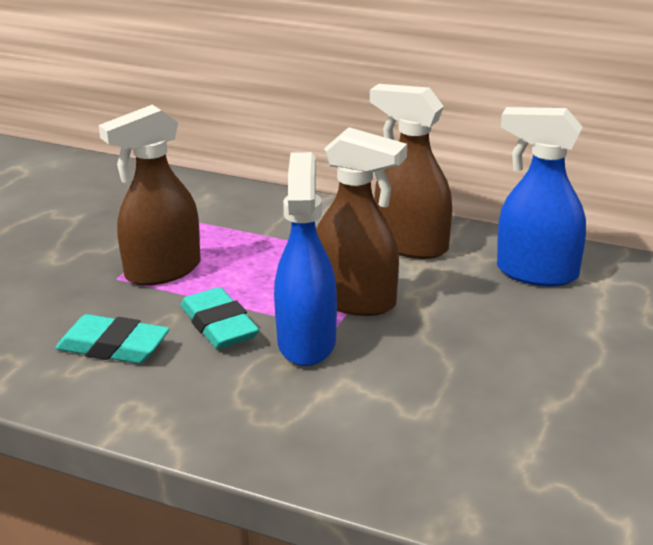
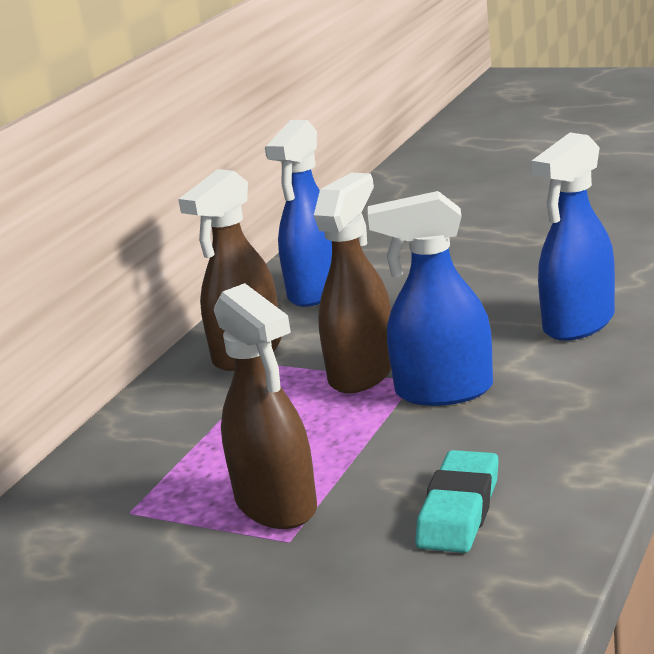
camera: 85 degrees left, 5 degrees down
turquoise eraser [181,287,259,349] -> none
none -> blue spray bottle [531,132,615,341]

